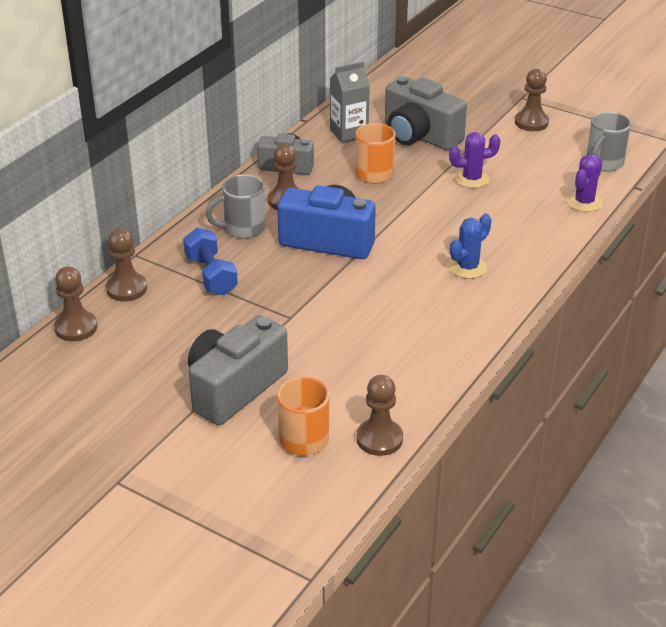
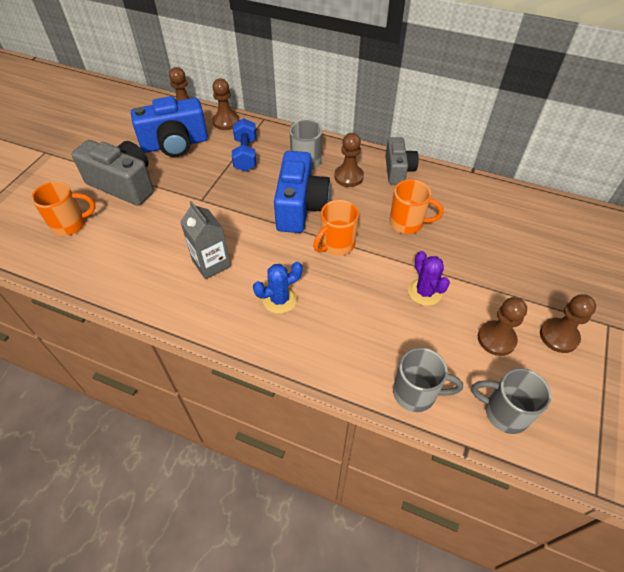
camera: 80 degrees right, 15 degrees up
blue dumbbell [183,227,238,295] -> blue dumbbell turned 60 degrees counterclockwise [232,118,256,172]
grey carton [330,62,370,143] -> grey carton moved to [180,201,231,279]
brown pawn [356,375,403,456] -> brown pawn moved to [478,297,527,356]
grey camera [385,76,467,150] -> none
blue cactus [449,213,491,279] -> blue cactus turned 60 degrees counterclockwise [253,262,302,314]
purple cactus [567,154,603,212] -> grey mug [393,347,463,412]
none -> blue camera [131,96,208,157]
none -> orange mug [313,200,359,256]

